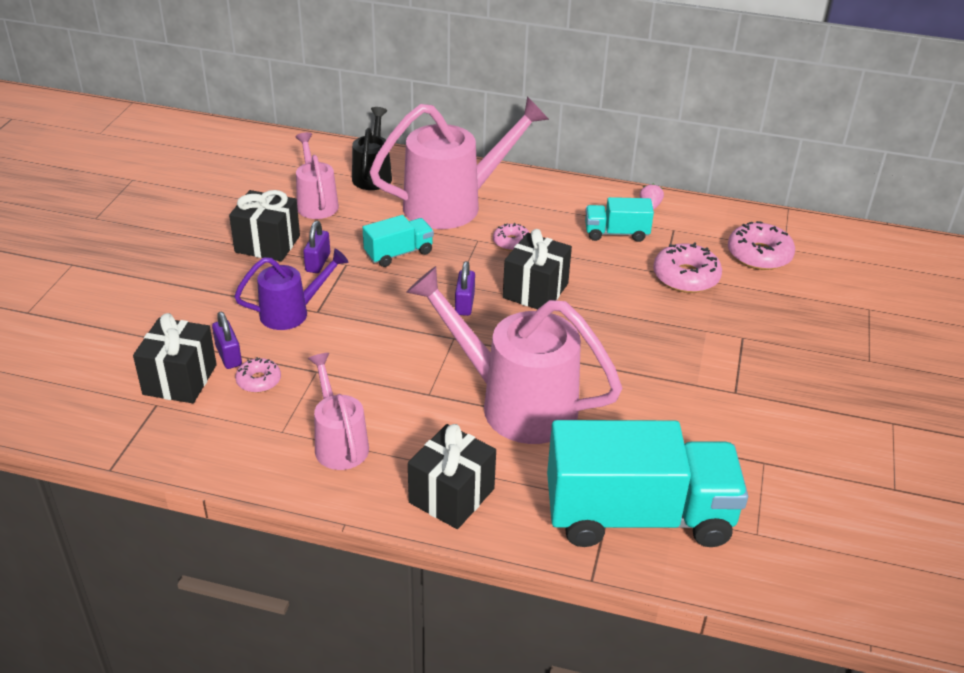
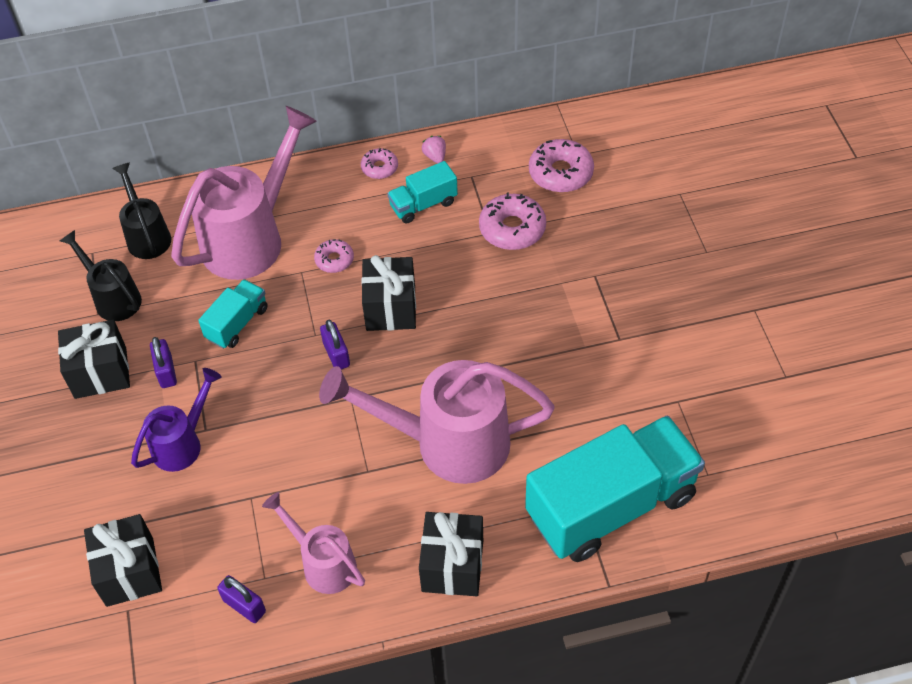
camera: 25 degrees left, 15 degrees up
purple padlock [212,312,242,369] -> purple padlock moved to [217,575,266,623]
pink donut [235,357,281,393] -> pink donut moved to [361,148,398,179]
pink watering can [295,132,339,219] -> black watering can [60,230,142,321]

